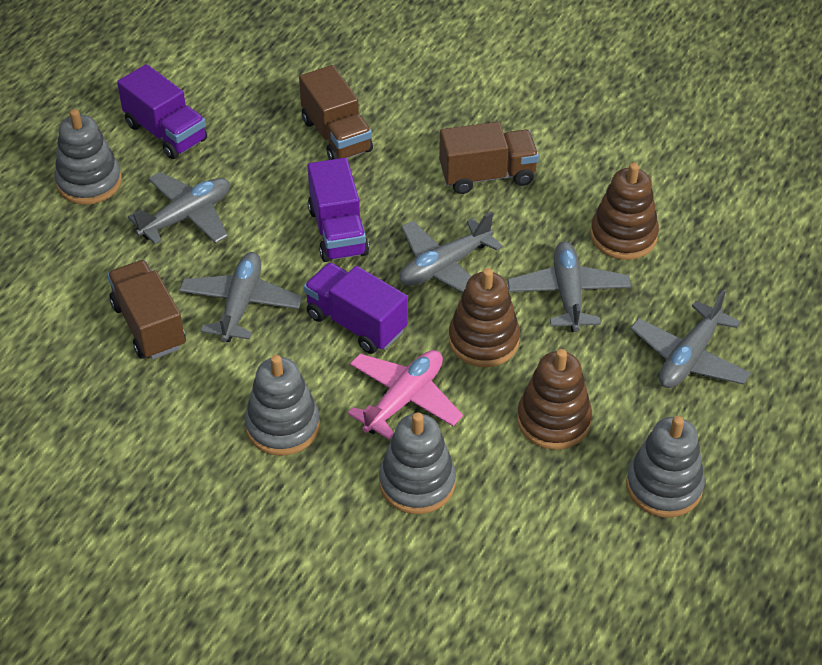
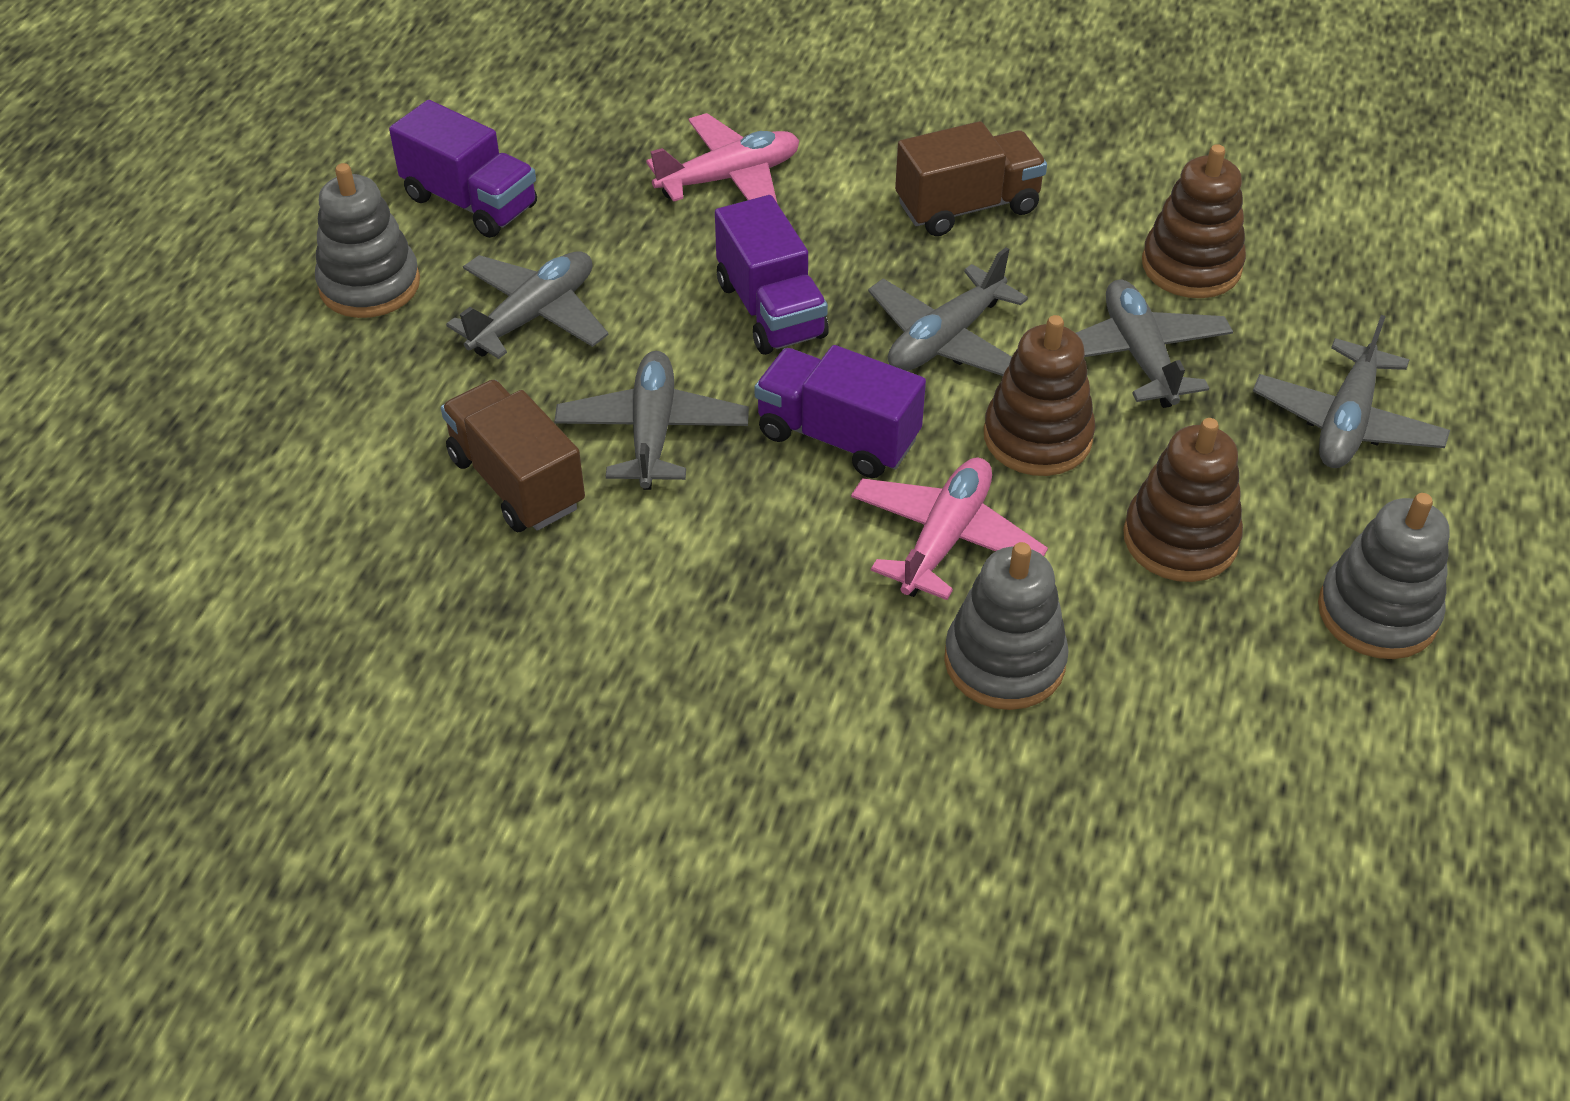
camera: 10 degrees left, 0 degrees up
grey stacking toy [245,355,320,456] -> none
brown truck [299,65,373,160] -> pink plane [646,113,800,202]

